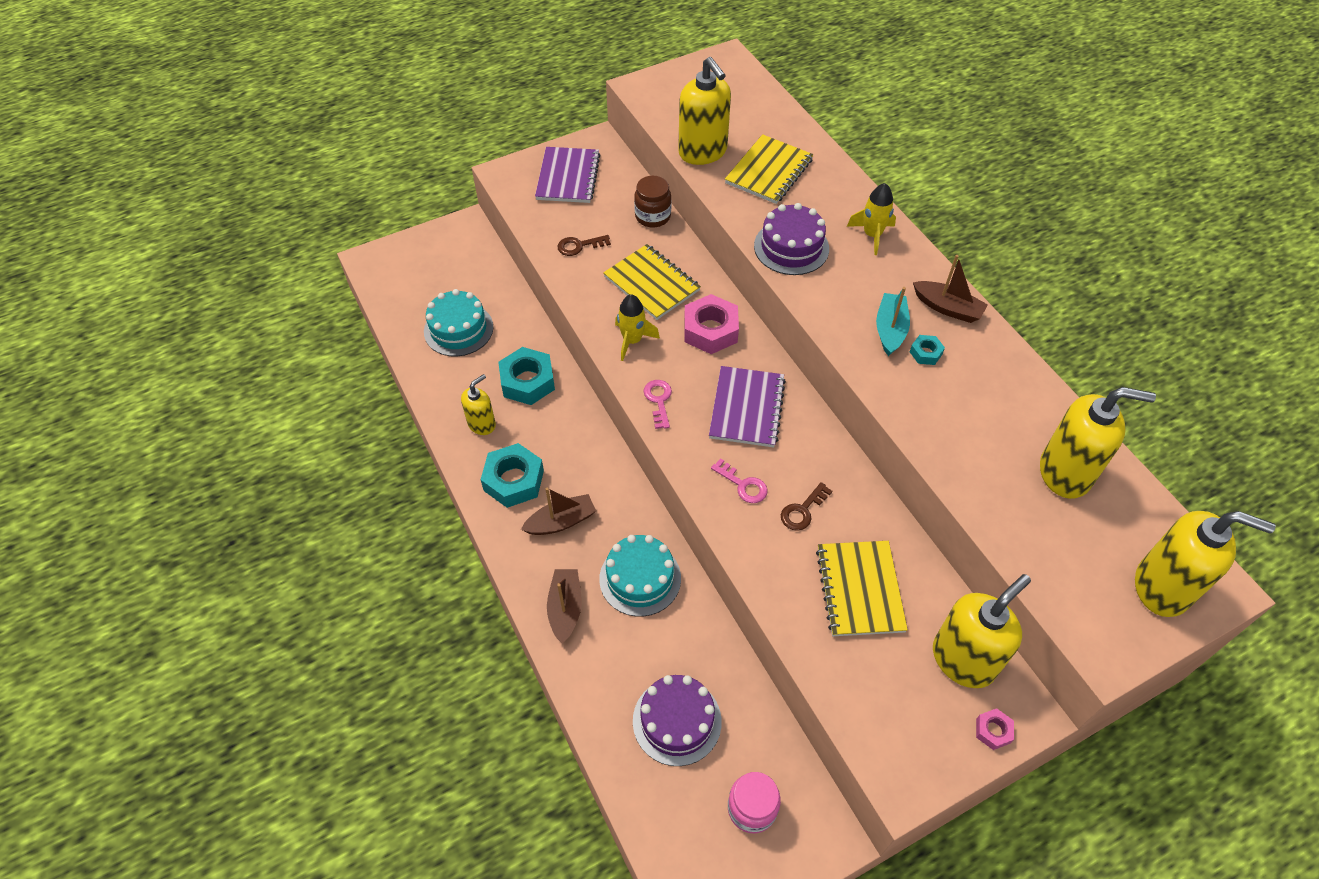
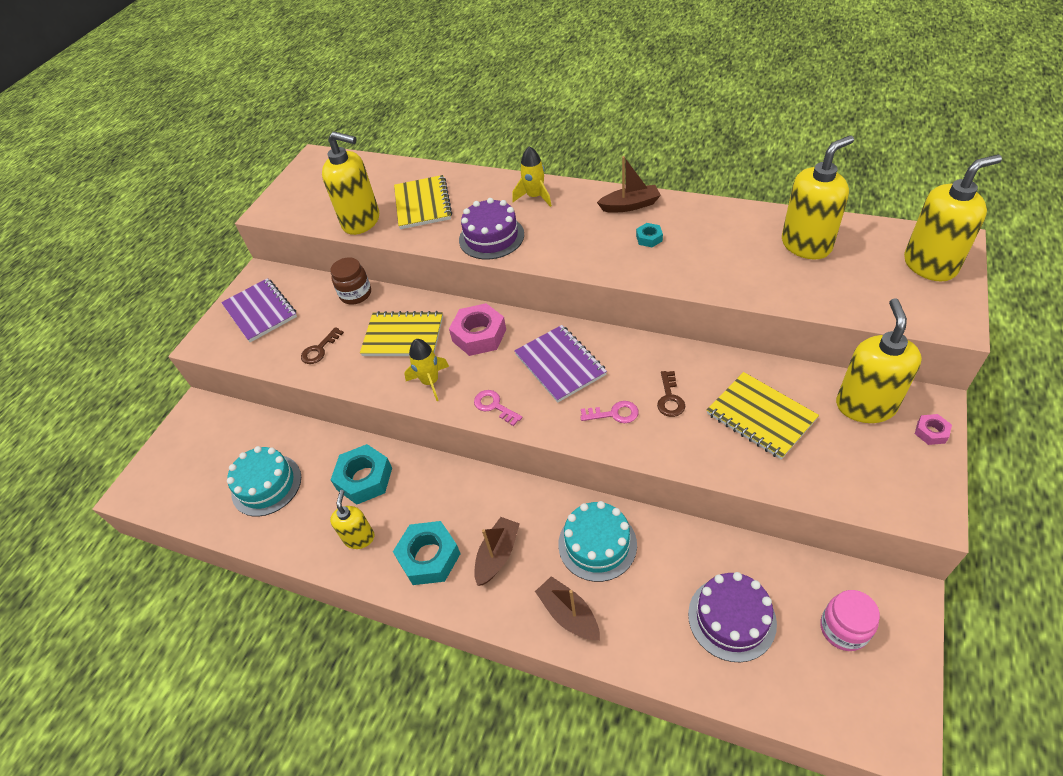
camera: 35 degrees left, 5 degrees down
turquoise boat [876,287,910,356] -> none

